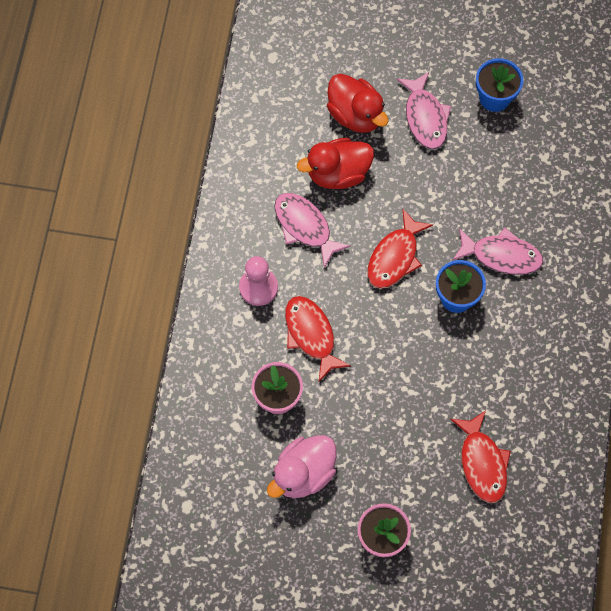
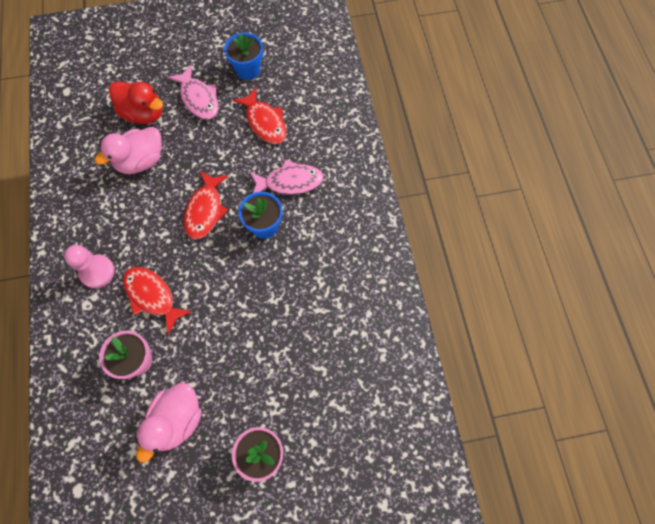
camera: 20 degrees left, 0 degrees up
pink fish [274,193,351,268] -> none
red duck [297,138,374,189] -> pink duck [95,127,162,174]
red fish [450,411,511,503] -> red fish moved to [233,88,286,144]

